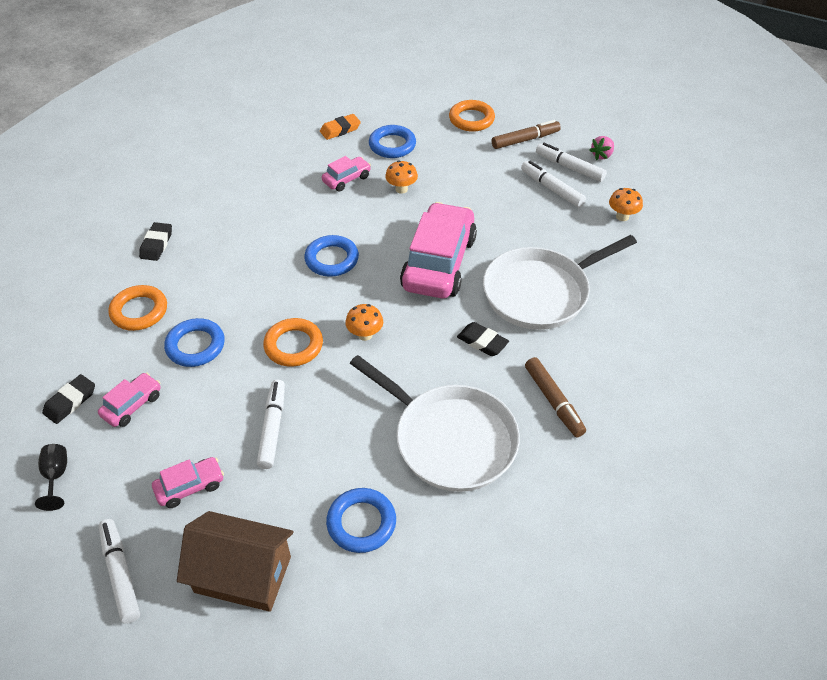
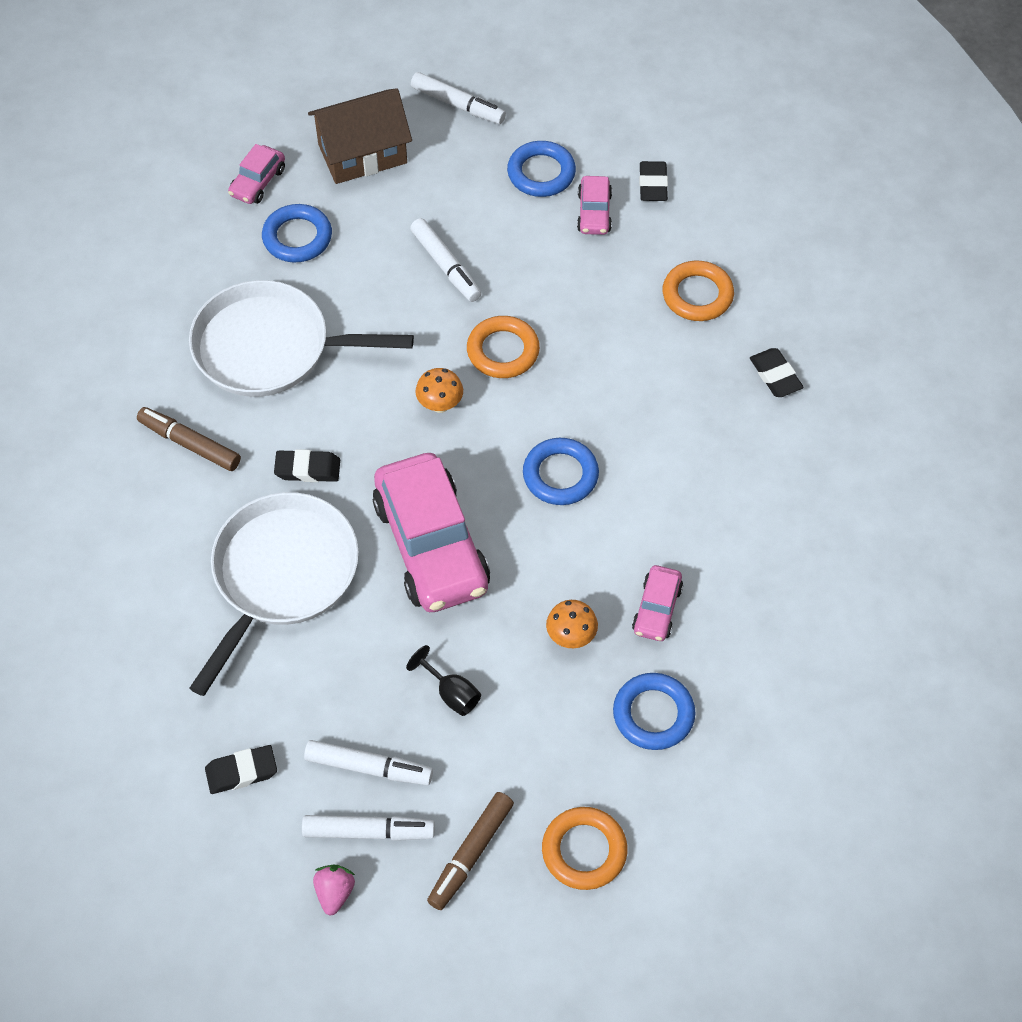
camera: 145 degrees right, 10 degrees up
black goblet [35,444,67,511] -> black goblet moved to [406,645,481,716]
pink car [152,457,224,508] -> pink car moved to [228,144,285,204]
blue ring [164,318,225,367] -> blue ring moved to [507,141,576,197]
orange eraser [320,114,361,140] -> none
orange mushroom [609,188,643,221] -> black eraser [205,745,277,794]

